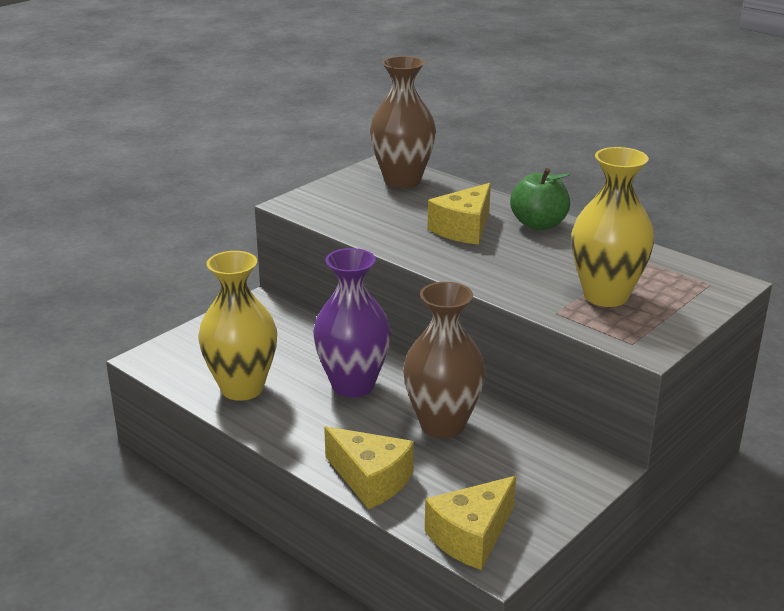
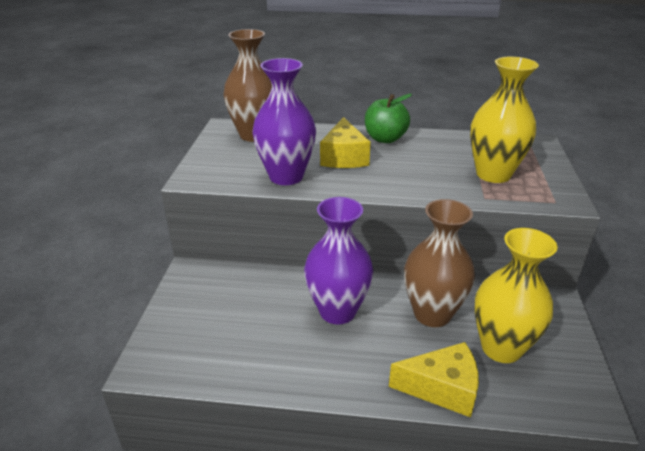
camera: 35 degrees left, 5 degrees up
yellow vase [198,251,277,401] -> yellow vase moved to [474,228,558,363]
yellow cheese [425,476,516,570] -> none
none -> purple vase [252,58,316,185]

